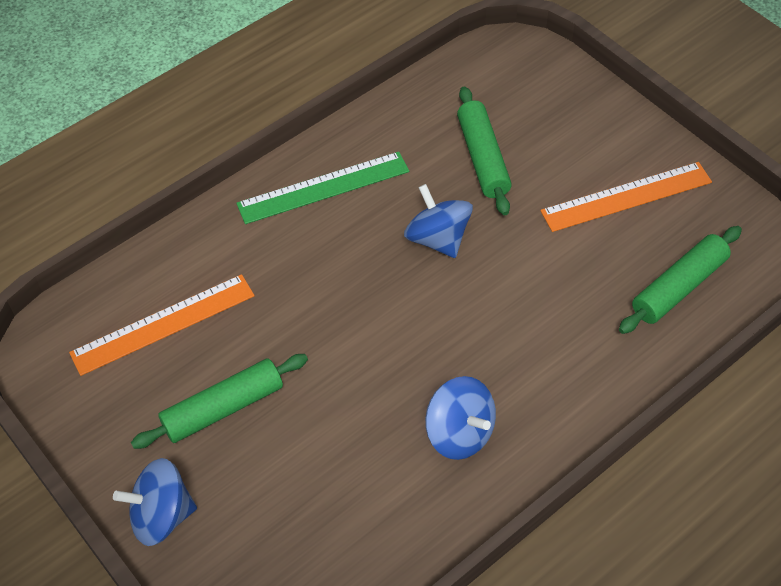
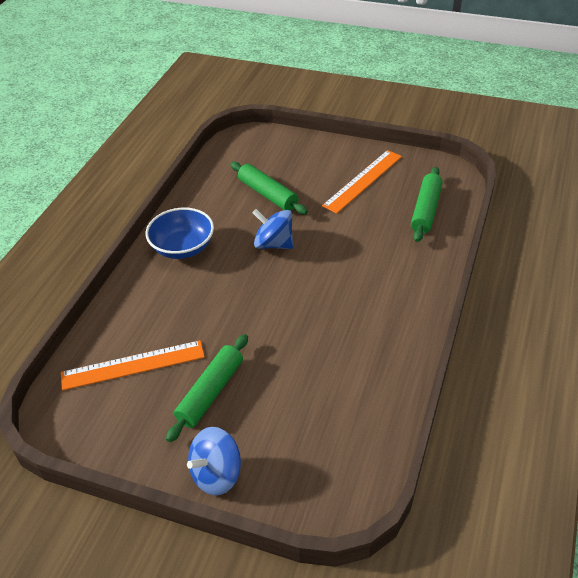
camera: 30 degrees left, 10 degrees down
orange ruler [69,274,255,376] -> orange ruler turned 45 degrees clockwise [61,340,205,390]
green ruler [236,152,409,224] -> blue bowl [146,208,214,259]
blue spinning top [425,376,496,460] -> none

